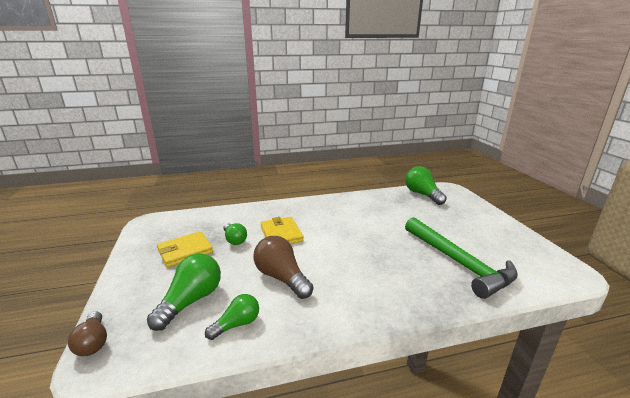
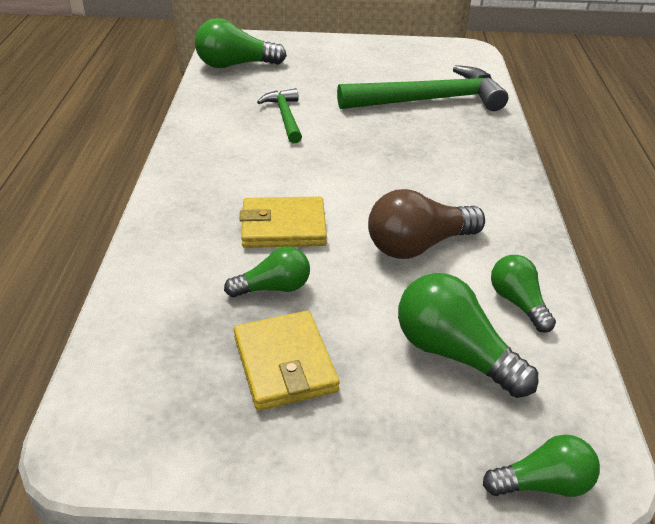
camera: 75 degrees left, 15 degrees up
brown light bulb [68,311,107,356] -> green light bulb [483,434,600,497]
none -> green hammer [257,88,302,143]

